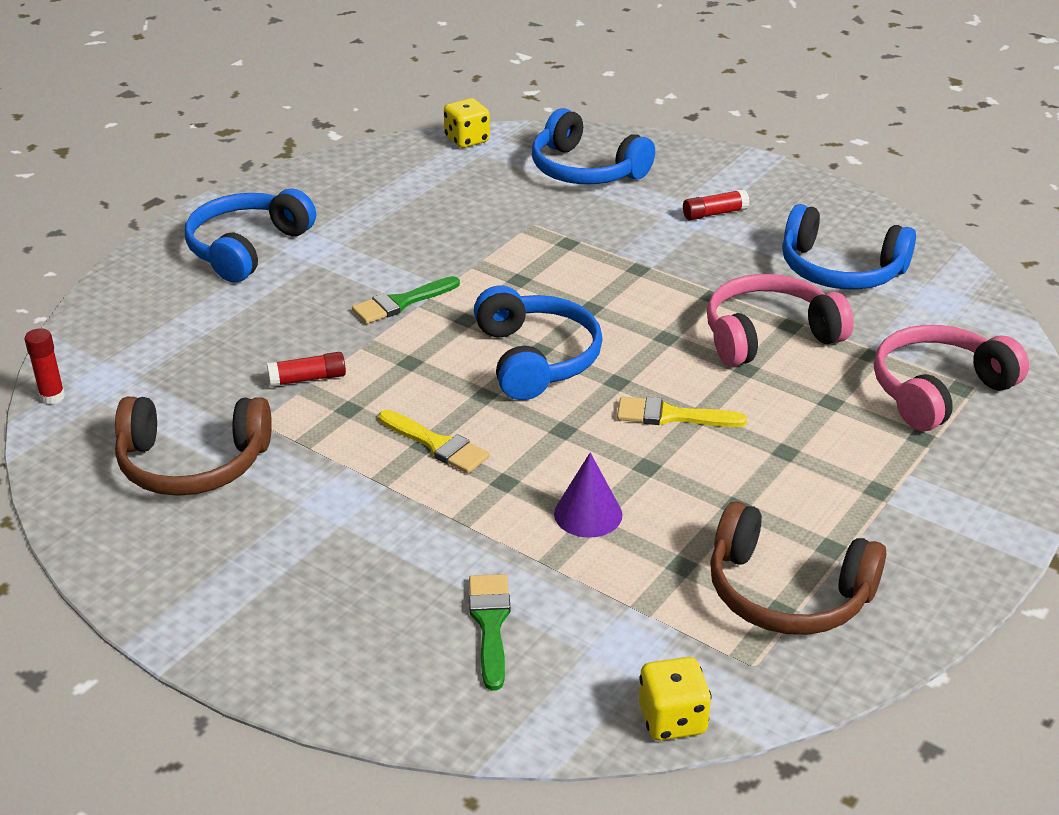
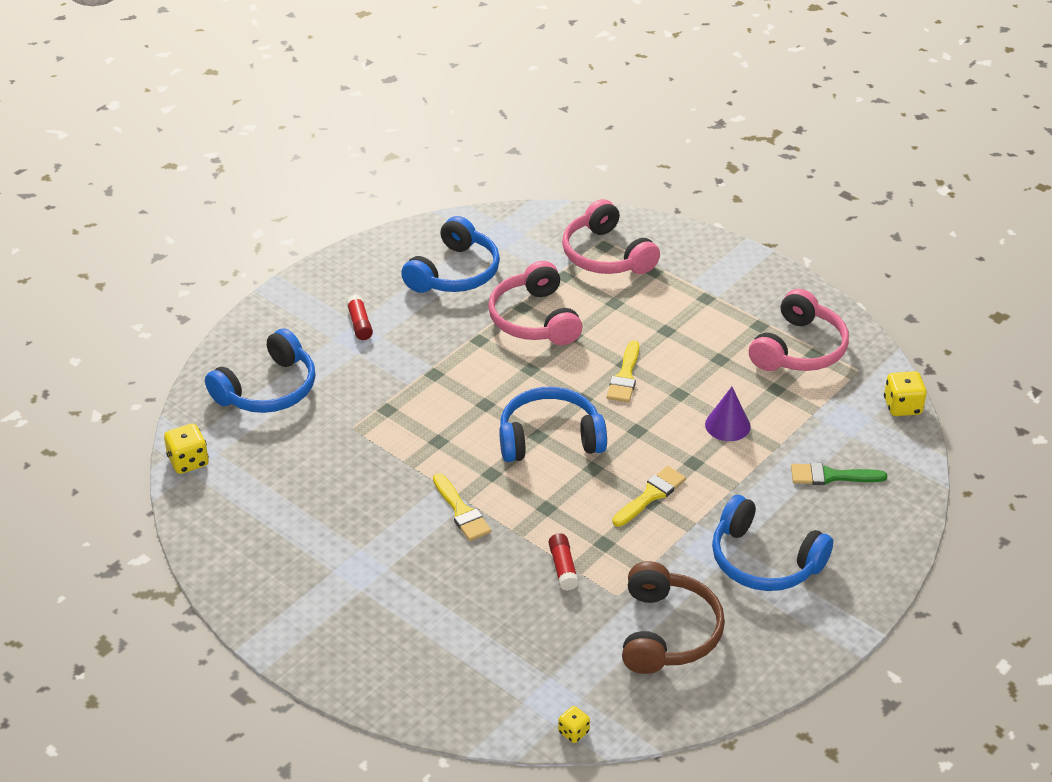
camera: 85 degrees left, 5 degrees up
red glue stick [25,328,65,405] -> yellow dice [558,706,590,743]
blue headphones [185,188,316,283] -> blue headphones moved to [712,495,833,591]
green brush [352,276,460,324] -> yellow brush [433,473,491,541]
brown headphones [710,501,886,635] -> pink headphones [749,289,849,371]

